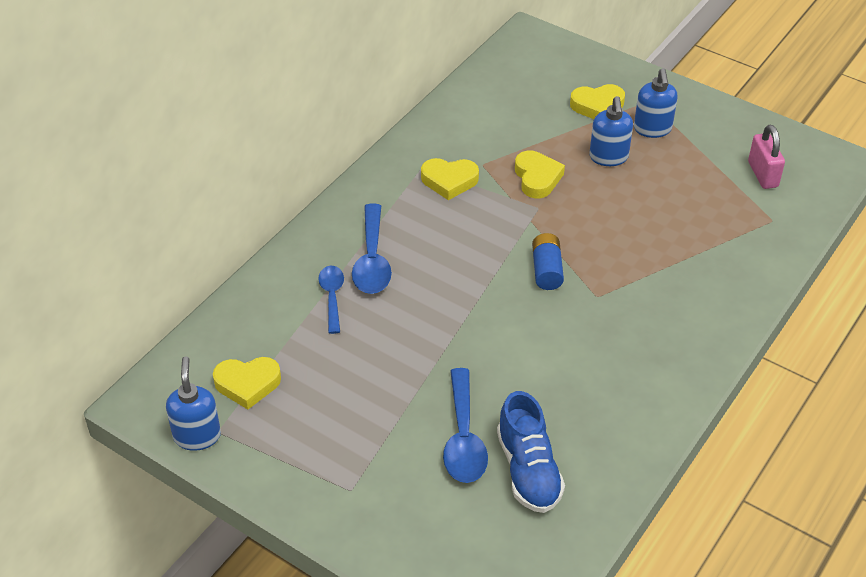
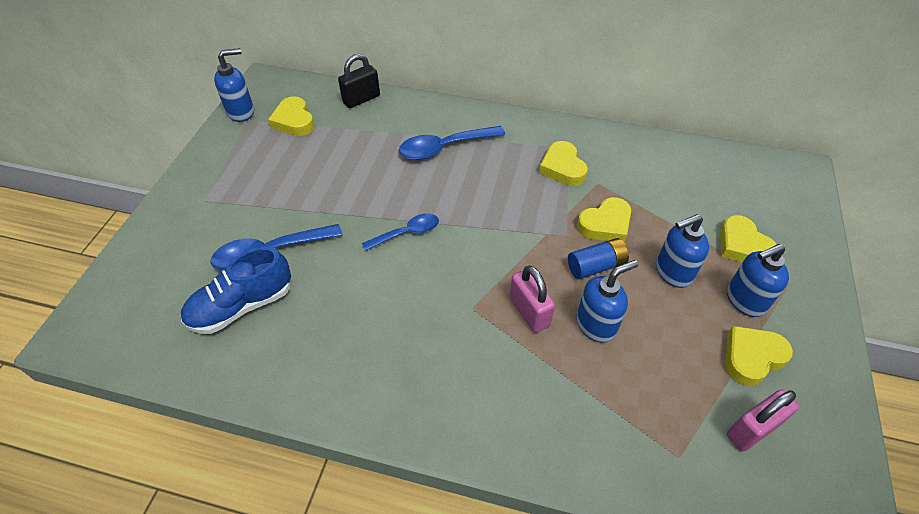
camera: 70 degrees right, 5 degrees up
blue spoon [318,266,344,334] -> blue spoon moved to [362,213,439,251]
blue battery [532,233,564,290] -> blue battery moved to [568,238,629,279]
none -> black padlock [338,54,380,108]
none -> pink padlock [509,265,555,333]
none -> blue soap dispenser [577,260,638,343]
none -> yellow heart [726,326,793,386]

